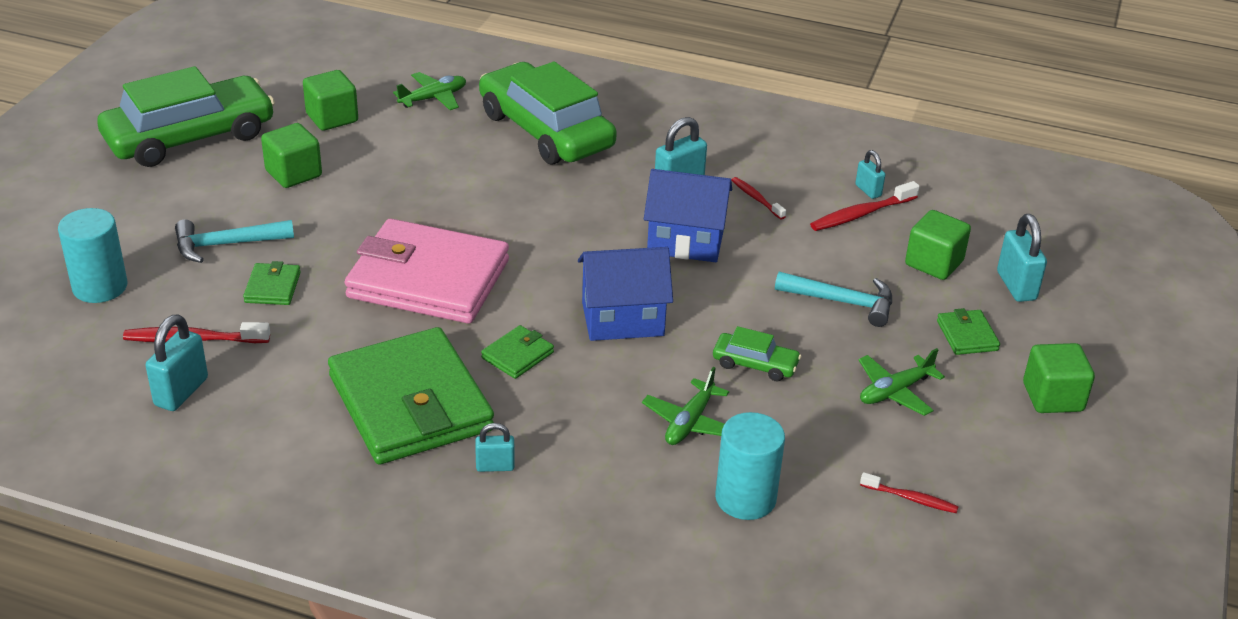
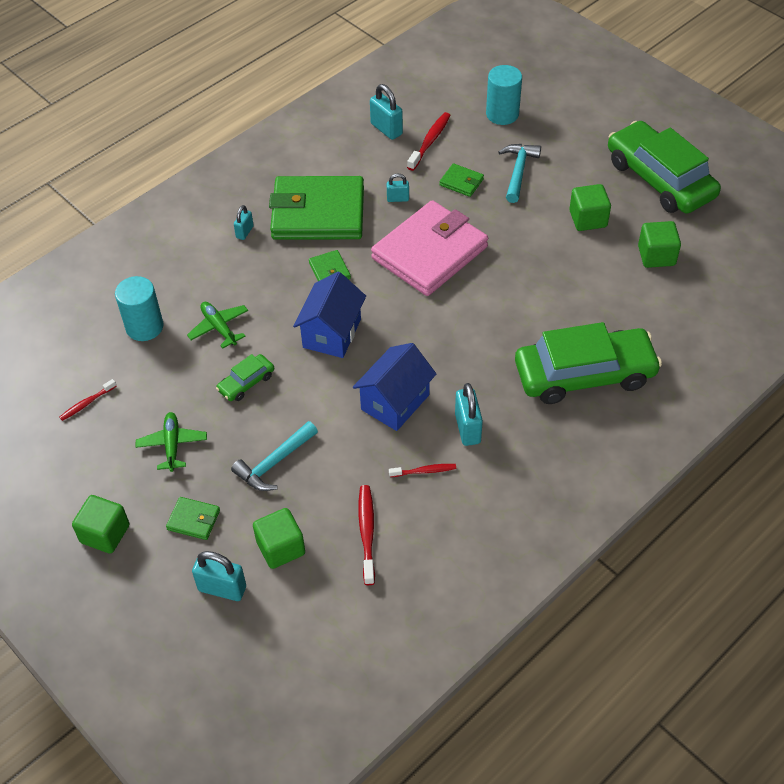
camera: 120 degrees right, 15 degrees up
green car [97,66,275,167] -> green car turned 150 degrees clockwise [608,121,721,214]
green plane [393,72,466,110] -> none
turquoise padlock [855,150,885,199] -> turquoise padlock moved to [387,173,409,202]

